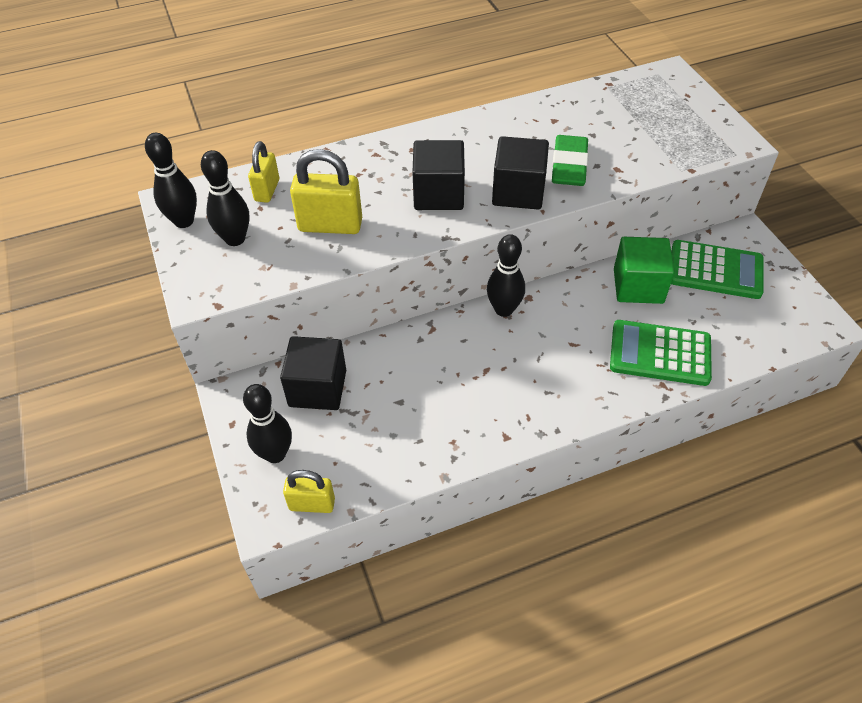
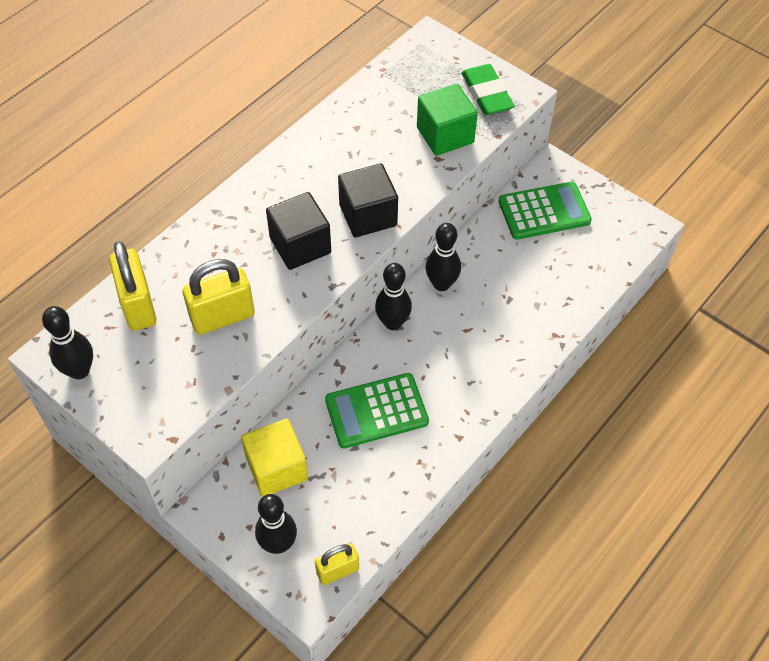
camera: 30 degrees left, 5 degrees up
black bowling pin [201,150,249,246] -> black bowling pin moved to [426,223,461,291]
yellow padlock [248,141,279,203] -> yellow padlock [109,241,157,331], size x1.58
black cube [280,336,346,410] -> yellow cube [241,419,308,497]
green eraser [552,135,588,186] -> green eraser moved to [461,64,515,115]
green calculator [610,320,712,386] -> green calculator moved to [325,373,429,448]
green cube [614,237,675,304] -> green cube moved to [417,84,478,156]

